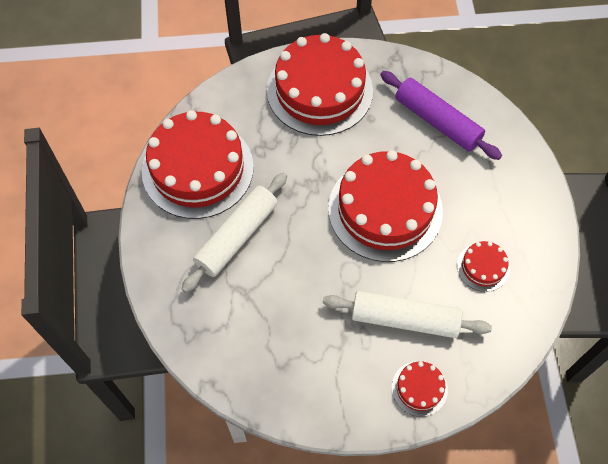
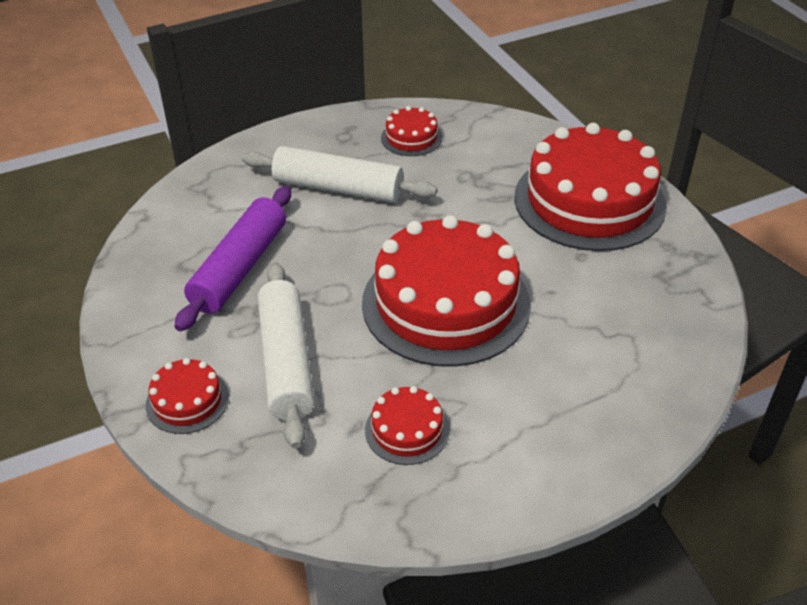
camera: 70 degrees right, 20 degrees down
red cake [142,110,254,219] -> red cake [381,106,442,156], size x0.44
purple rolling pin [380,71,502,160] -> purple rolling pin moved to [174,186,291,332]

